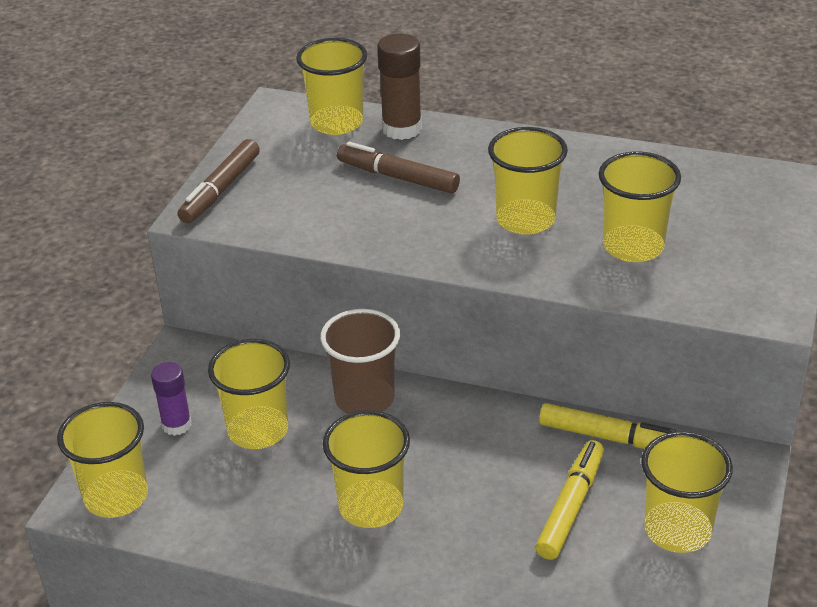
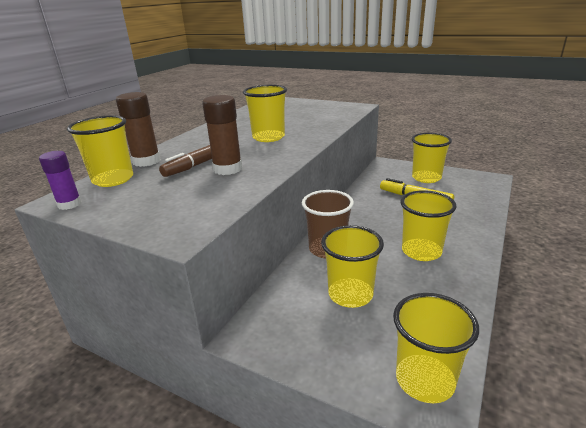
camera: 80 degrees left, 10 degrees down
purple glue stick [151,362,192,436] -> purple glue stick moved to [39,151,82,210]
brown marker [178,139,260,223] -> none
yellow marker [539,403,676,449] -> none
yellow cup [599,151,681,262] -> none
none -> brown glue stick [202,95,242,175]

